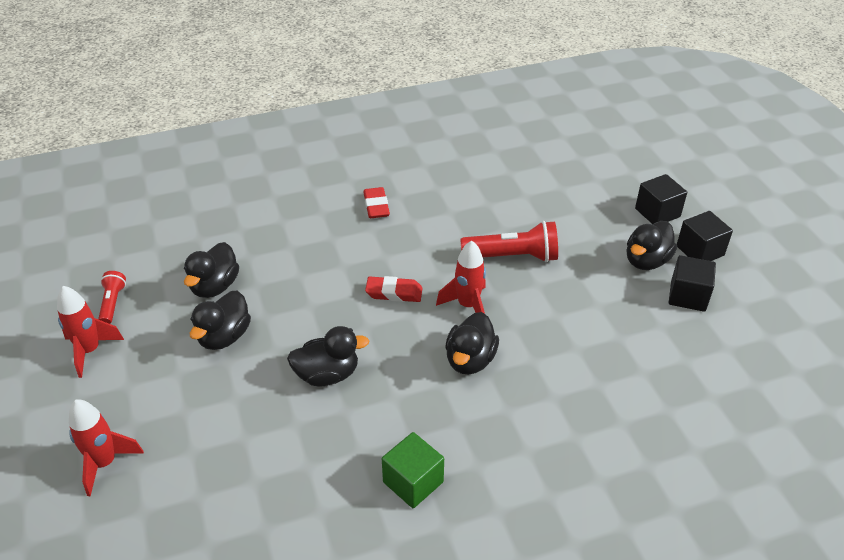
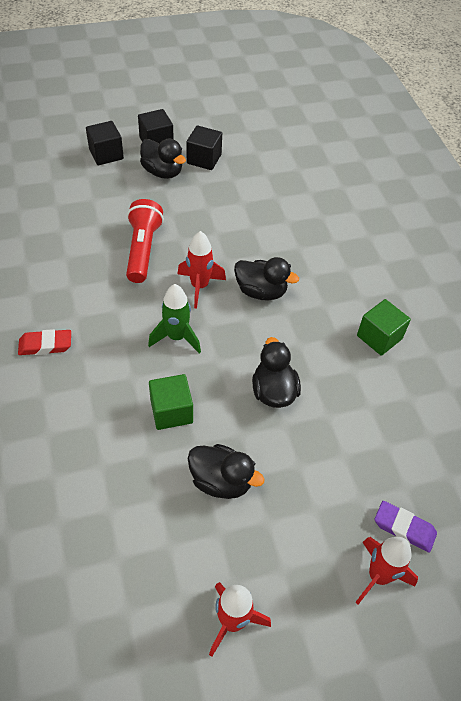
camera: 90 degrees left, 10 degrees up
red flashlight [98,271,126,324] -> none
black duck [184,242,239,298] -> none
red eraser [365,276,422,302] -> green rocket [148,284,201,354]
none -> green cube [149,374,193,430]
none -> purple eraser [375,501,437,553]

